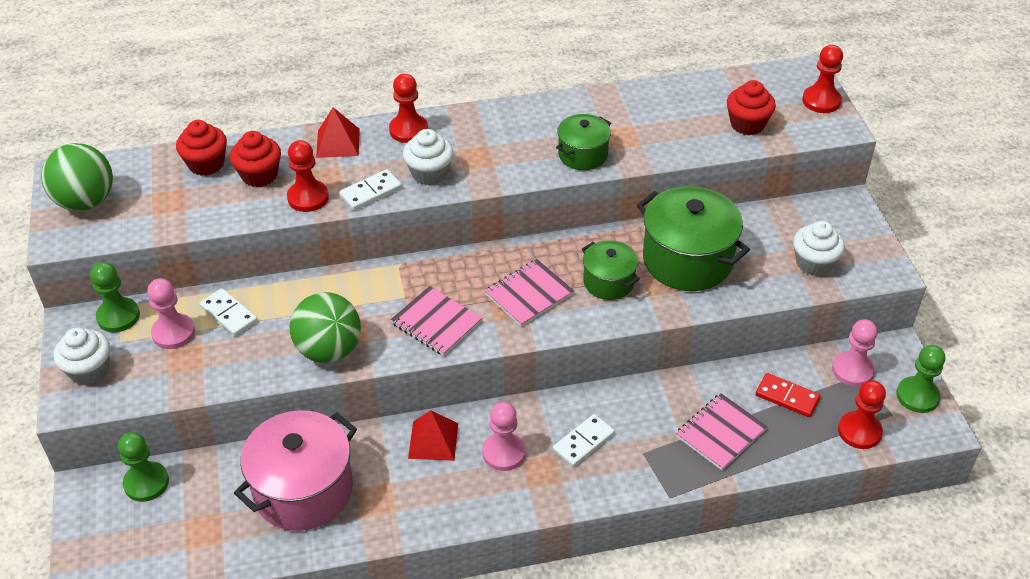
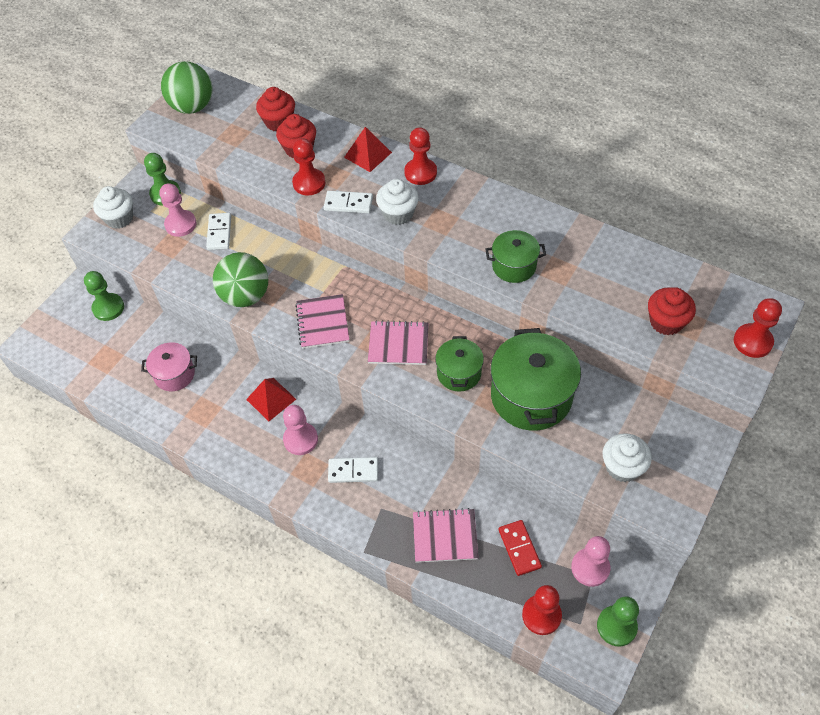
camera: 45 degrees right, 10 degrees up
pink pot [234,410,357,531] -> pink pot [141,342,197,391], size x0.56

